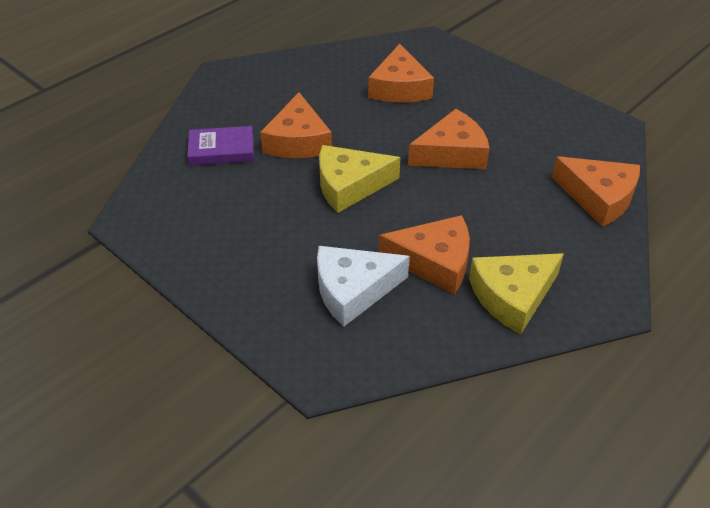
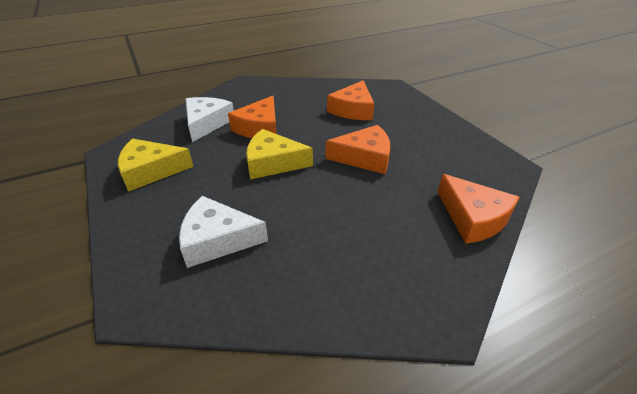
camera: 20 degrees right, 5 degrees down
purple book [187,126,254,166] -> white cheese [186,97,234,142]
orange cheese [379,215,470,294] -> none
yellow cheese [469,253,564,334] -> yellow cheese moved to [118,138,194,192]

